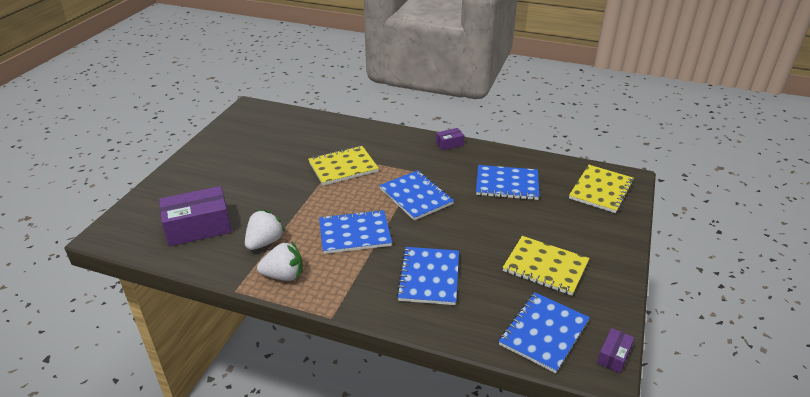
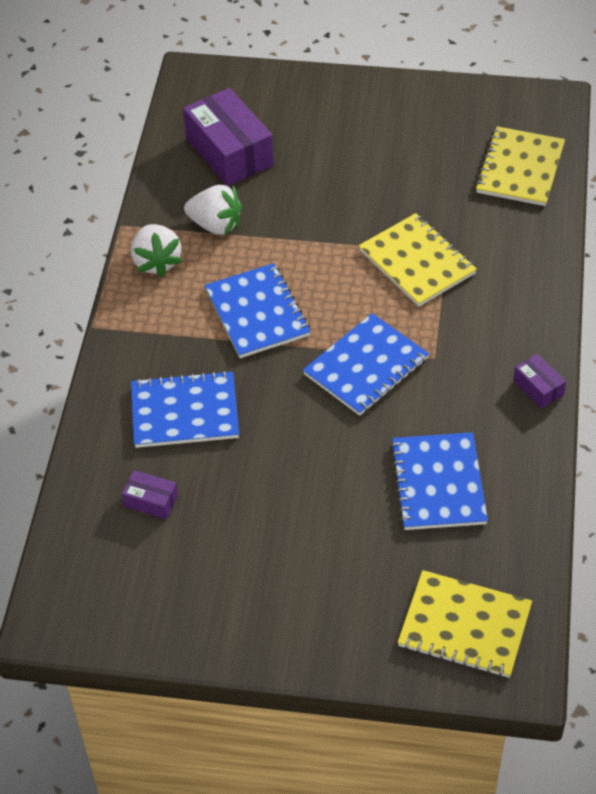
camera: 80 degrees right, 15 degrees up
blue notebook [499,292,590,373] -> none
yellow notebook [503,236,589,296] -> yellow notebook moved to [475,126,565,206]
purple box [597,328,634,373] -> purple box moved to [122,470,178,519]

